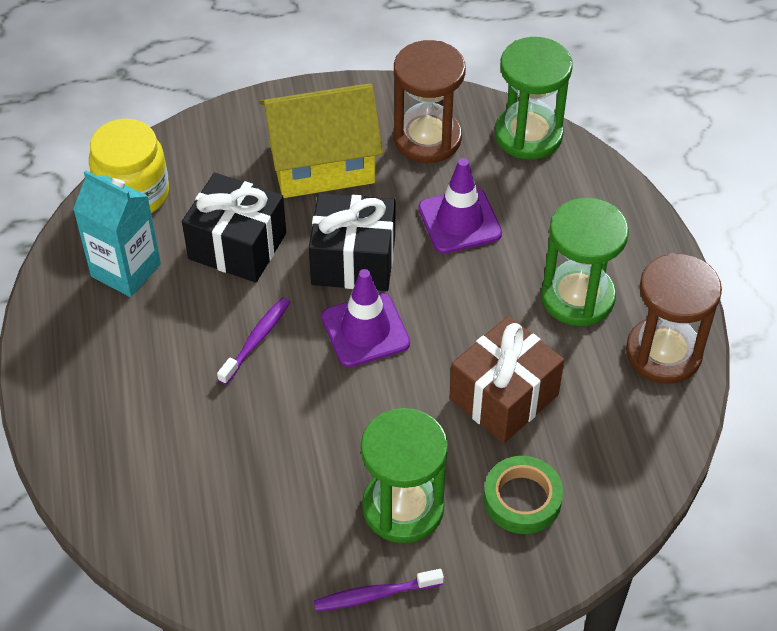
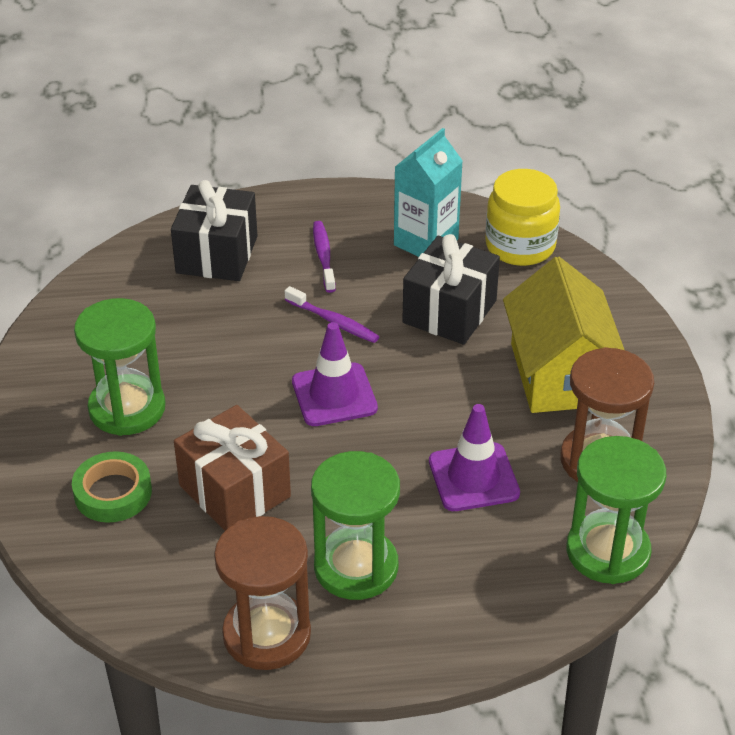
camera: 95 degrees right, 10 degrees down
black gift [309,193,395,291] -> black gift moved to [171,180,257,281]
purple toothbrush [314,569,444,611] -> purple toothbrush moved to [313,221,336,293]

